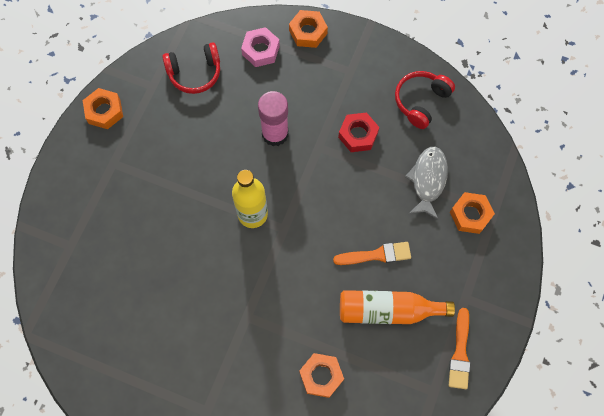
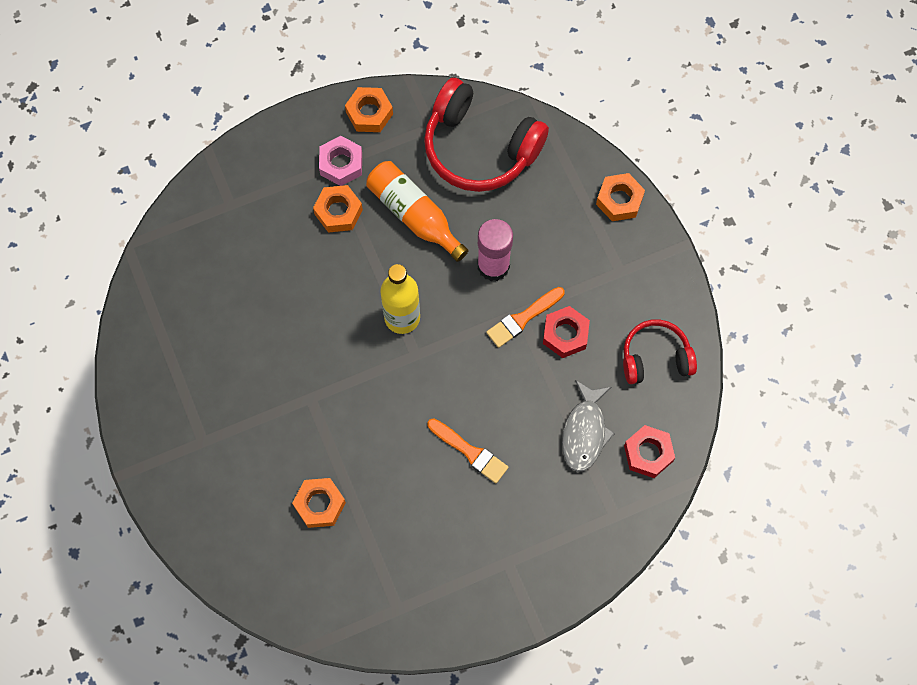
camera: 45 degrees right, 0 degrees up
red headphones [162,42,220,94] -> red headphones [424,78,549,192], size x1.69
pink nut [241,27,280,67] -> pink nut moved to [319,136,362,186]
orange bottle [340,290,455,324] -> orange bottle moved to [366,161,468,262]
grey fish [405,147,448,220] -> grey fish turned 135 degrees clockwise [562,380,615,472]
orange brush [449,308,470,389] -> orange brush moved to [486,287,565,348]
orange nut [450,192,495,234] -> orange nut moved to [313,185,363,233]
none -> red nut [624,425,675,478]

